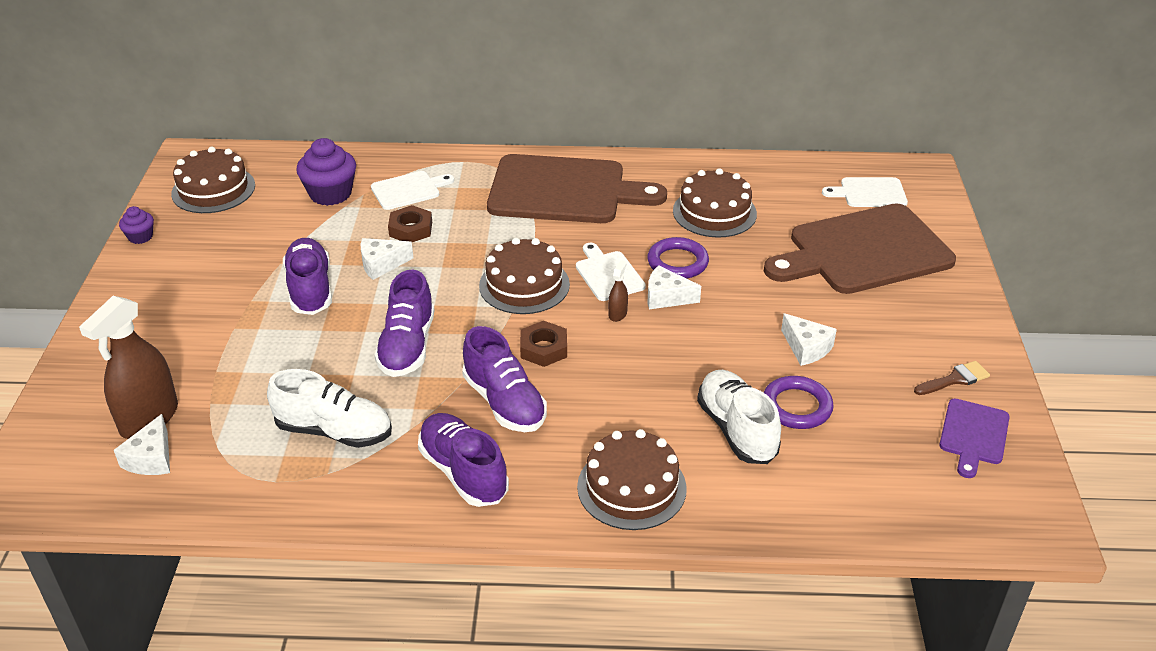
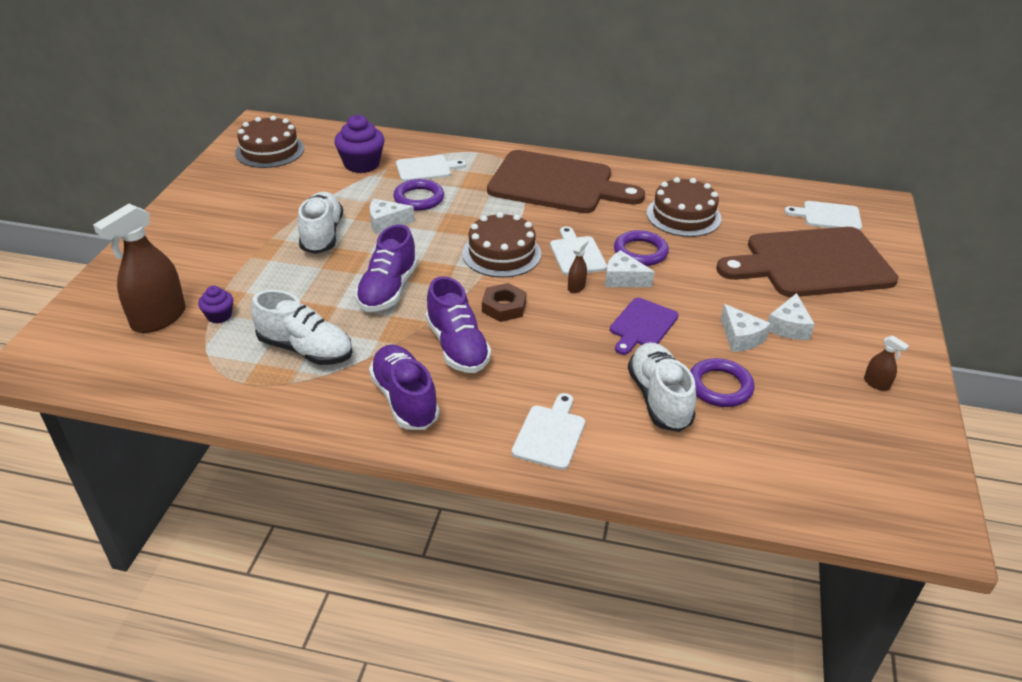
camera: 10 degrees right, 0 degrees up
white cheese [114,414,170,475] -> white cheese moved to [768,293,815,340]
purple cupcake [119,206,154,244] -> purple cupcake moved to [198,286,233,323]
purple shoe [283,238,332,315] -> white shoe [298,192,343,254]
brown nut [388,205,432,242] -> purple ring [393,179,444,211]
brown cake [577,429,687,530] -> white cutting board [512,393,585,470]
brown brush [914,361,990,395] -> brown spray bottle [864,335,909,391]
purple cutting board [939,399,1010,478] -> purple cutting board moved to [610,298,679,355]

